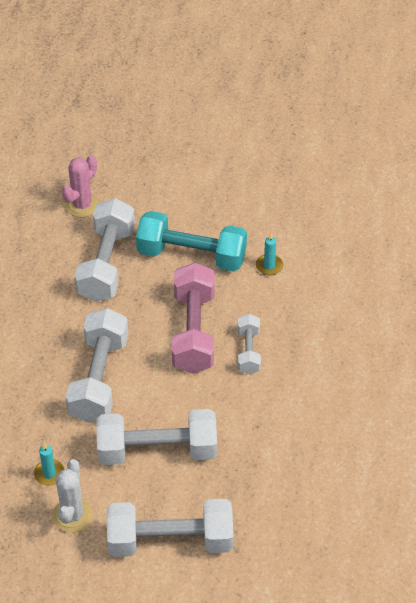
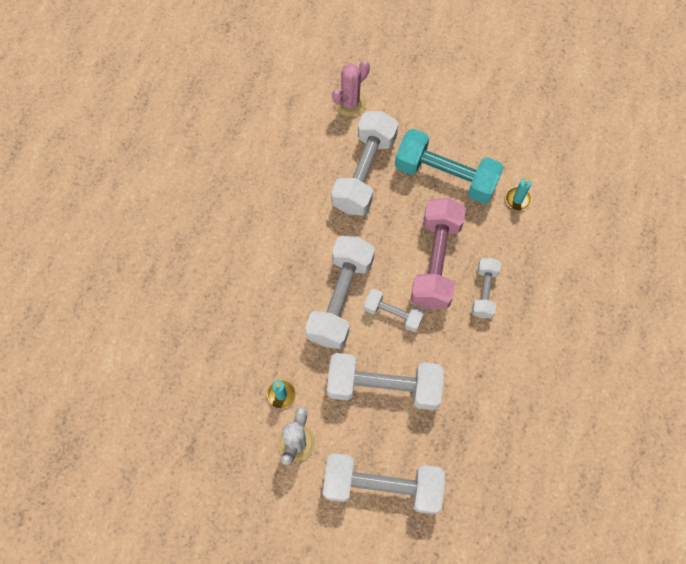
camera: 10 degrees right, 20 degrees up
none -> white dumbbell [364,289,425,332]

